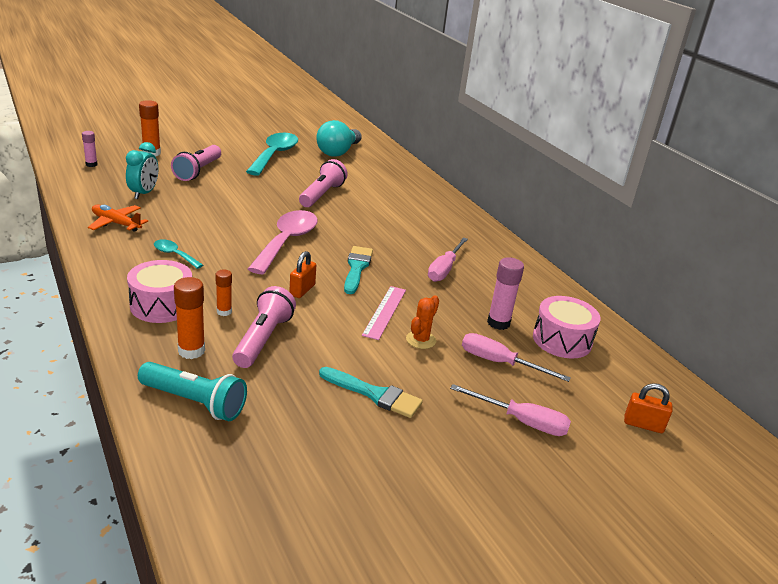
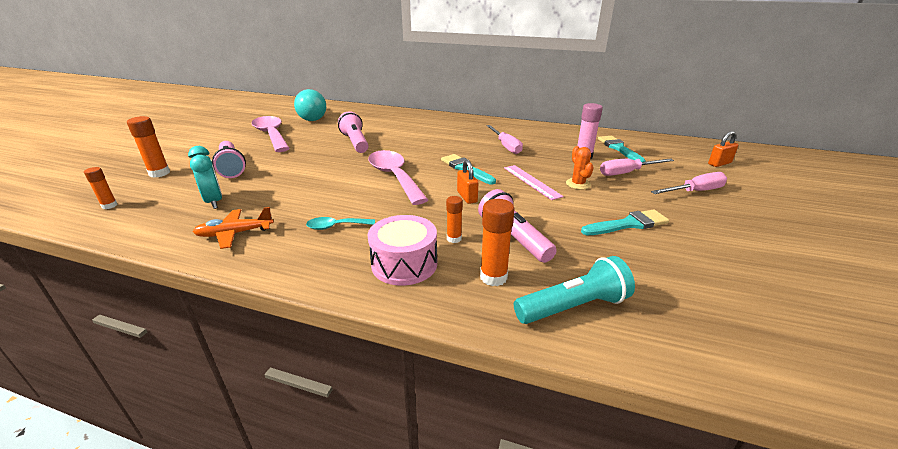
camera: 40 degrees left, 0 degrees up
pink glue stick [82,131,98,167] -> orange glue stick [84,167,118,209]
turquoise spoon [246,133,298,176] -> pink spoon [252,116,290,152]
pink drum [533,296,601,358] -> turquoise brush [598,136,646,162]

